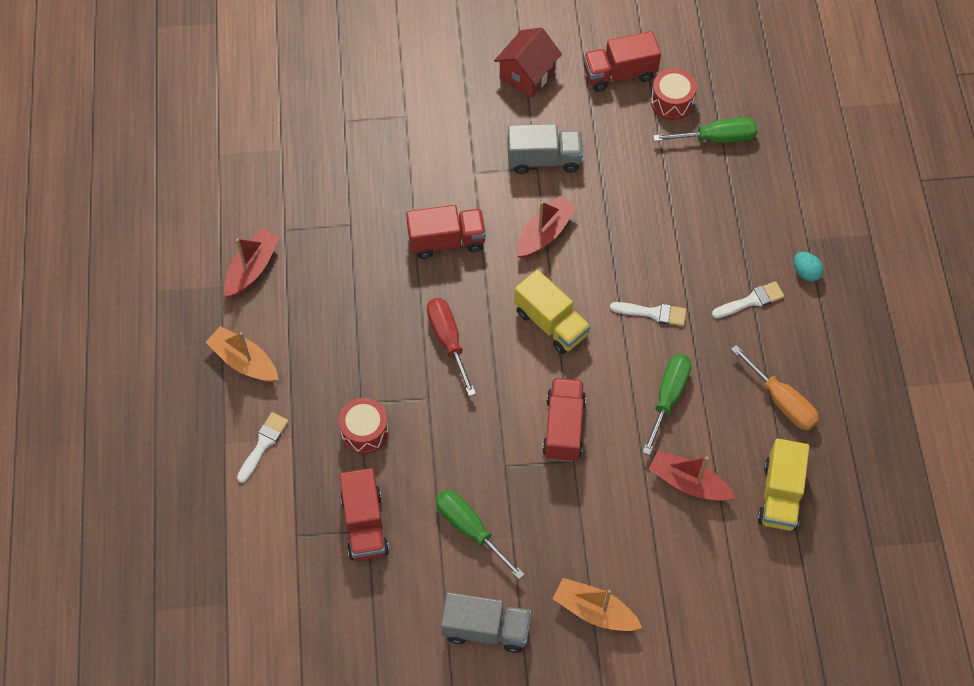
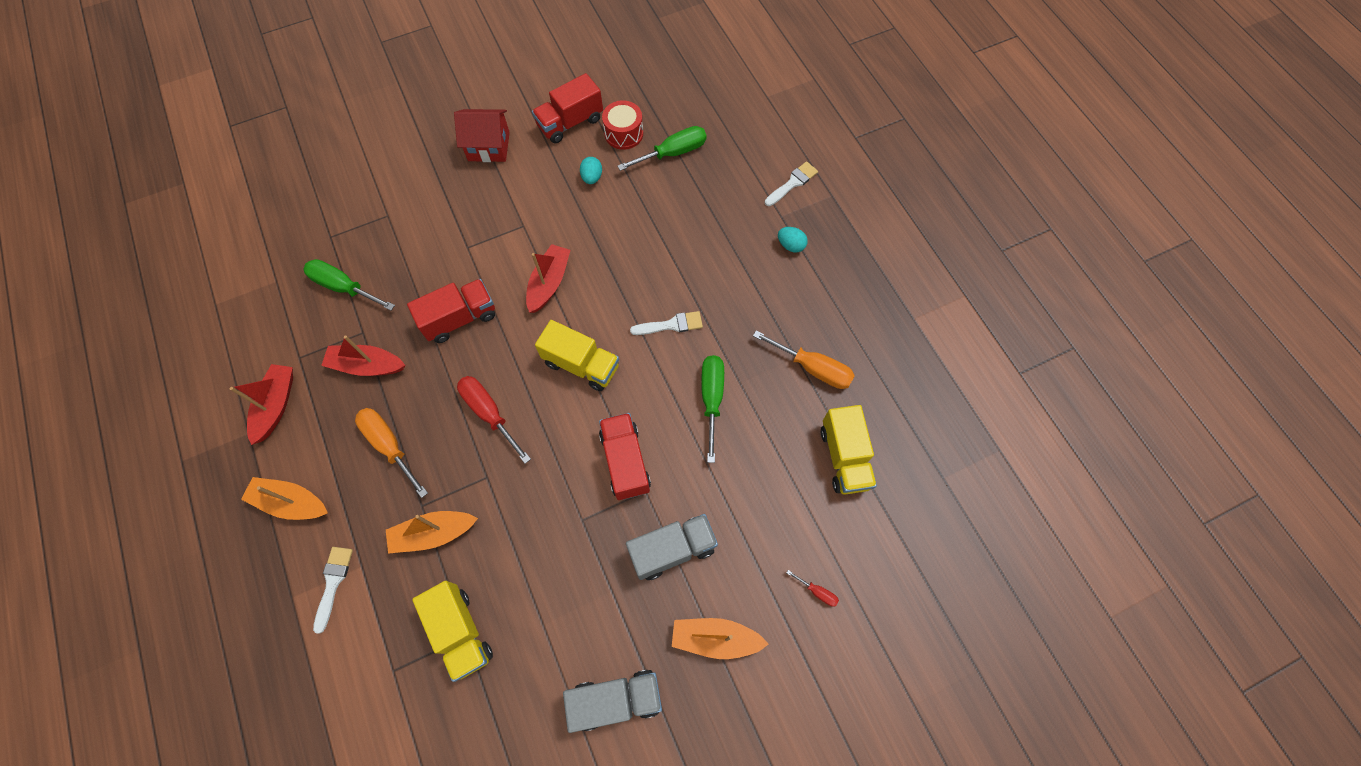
camera: 20 degrees left, 5 degrees up
red drum [339,398,389,454] -> orange boat [386,511,478,554]
red truck [339,468,389,561] -> yellow truck [412,581,493,682]
green screwdriver [436,490,525,579] -> green screwdriver moved to [303,259,395,311]
red house [494,27,562,97] -> red house turned 75 degrees clockwise [454,109,510,162]
grey truck [507,124,583,174] -> grey truck moved to [626,514,718,580]
red boat [649,450,735,501] -> red boat moved to [321,335,405,376]
white brush [712,281,784,318] -> white brush moved to [765,161,818,206]
none -> orange screwdriver [355,408,428,498]
none -> turquoise egg [580,157,602,184]
none -> red screwdriver [787,570,839,607]

